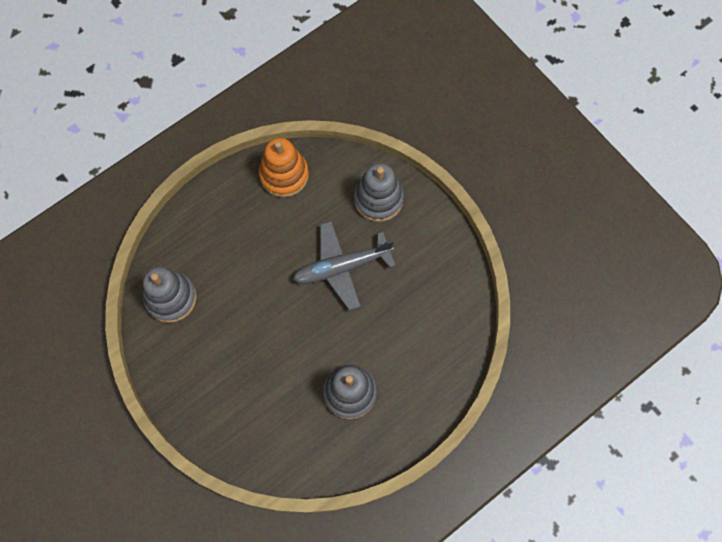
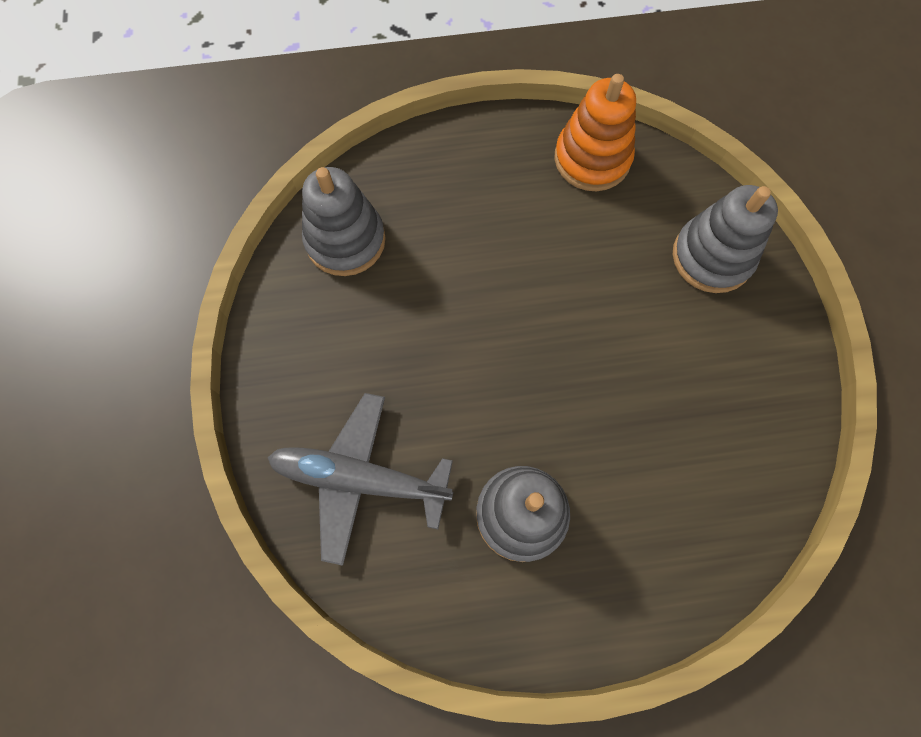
camera: 30 degrees right, 0 degrees up
grey plane [293,221,396,310] -> grey plane moved to [267,393,453,566]

